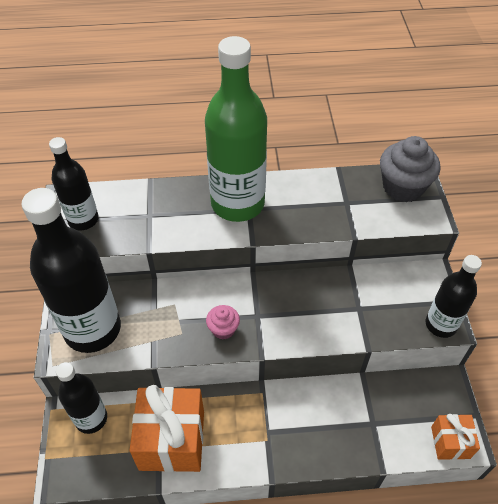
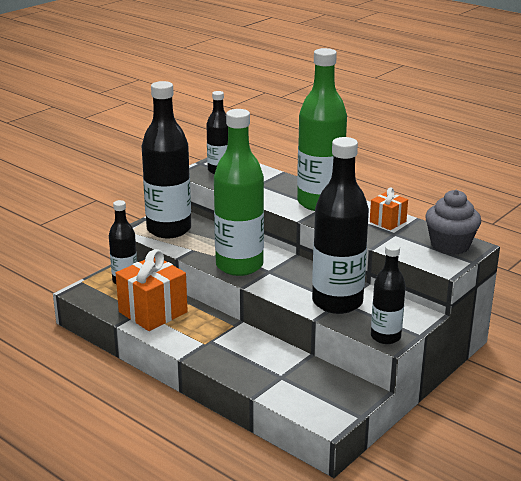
camera: 45 degrees right, 25 degrees down
pink cupcake [206,305,240,340] -> green bottle [214,109,264,276]
orange gift [431,414,480,460] -> orange gift moved to [370,188,408,230]
none -> black bottle [312,137,369,314]

